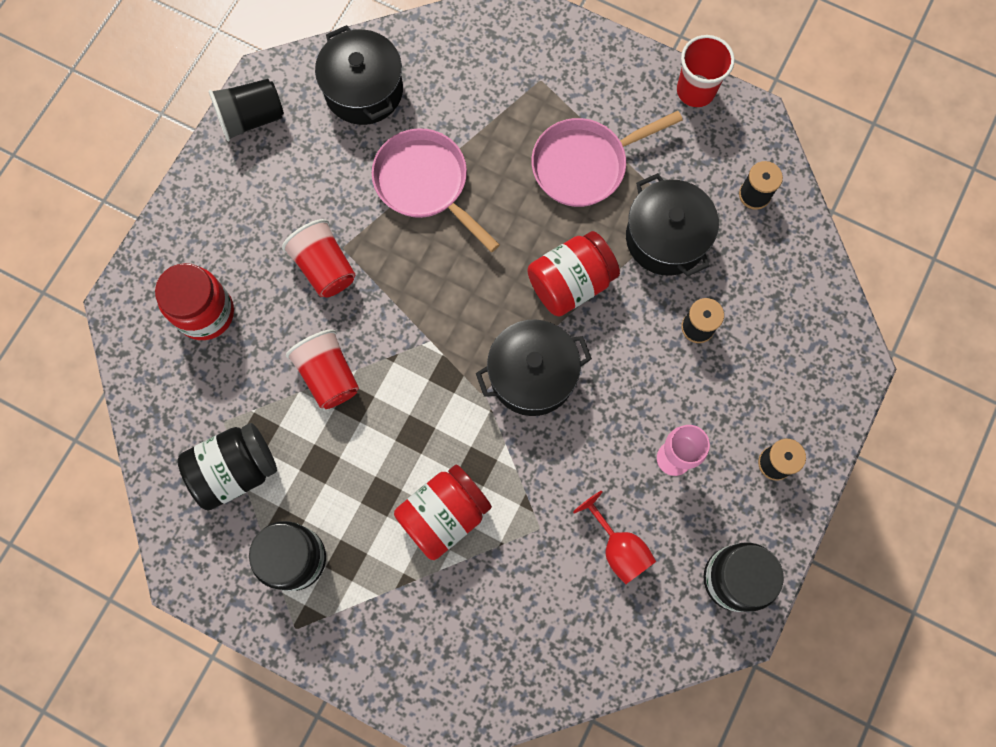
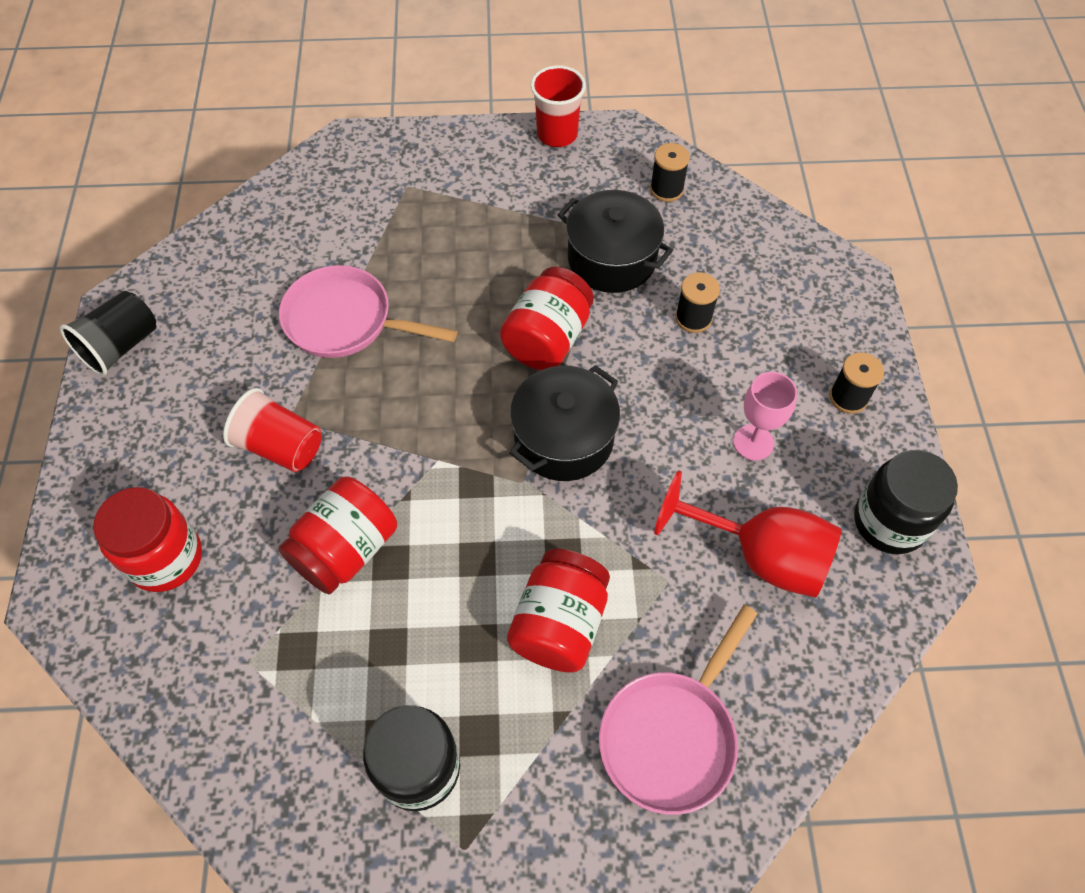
camera: 30 degrees left, 15 degrees down
black jar [178,423,277,510] -> none
red cup [286,329,359,409] -> red jar [278,477,397,594]
black pot [315,25,403,125] -> none
pink pan [531,111,683,207] -> pink pan moved to [599,605,758,815]
red goblet [573,491,656,584] -> red goblet [654,470,842,598], size x1.58

